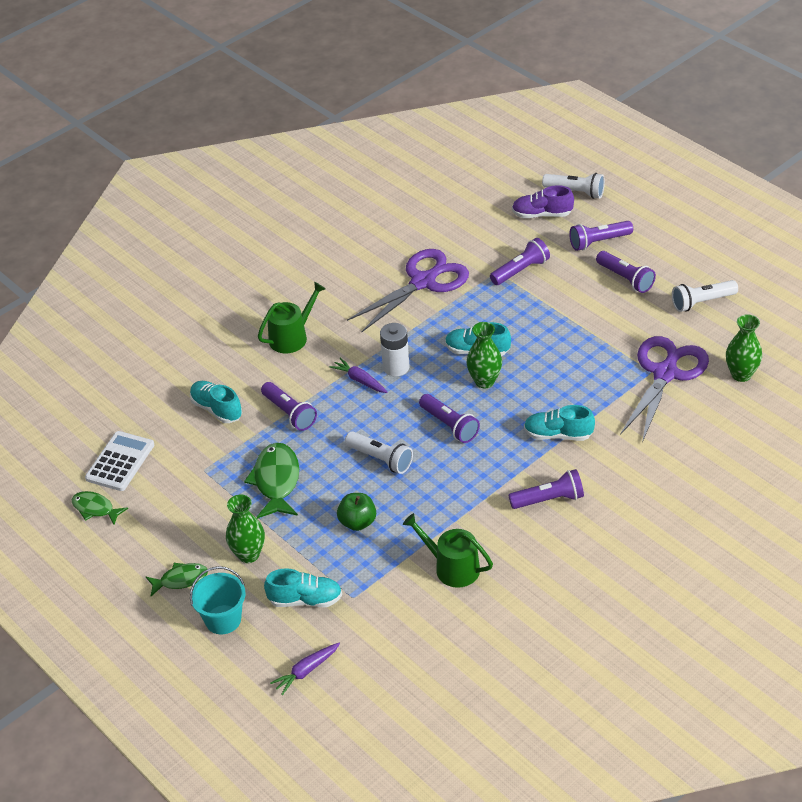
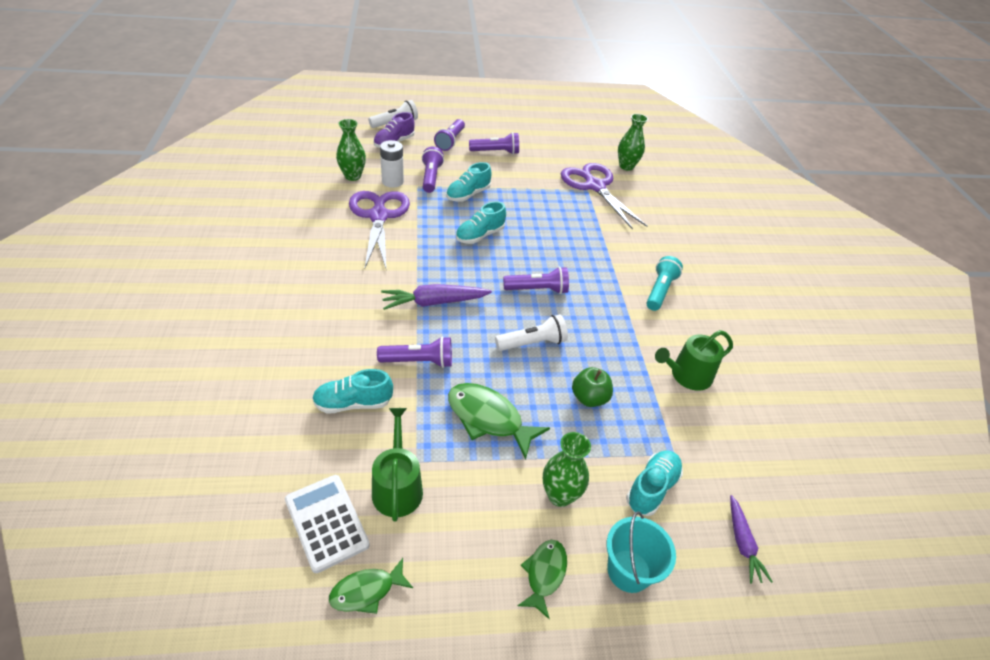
camera: 60 degrees left, 0 degrees up
green watering can [258,282,326,353] -> green watering can moved to [372,408,423,522]
purple carrot [330,358,387,393] -> purple carrot [381,284,492,310], size x1.58
white battery [380,323,410,377] -> white battery moved to [380,140,404,188]
green vase [466,322,502,388] -> green vase moved to [336,119,366,181]
purple flashlight [509,469,584,509] -> turquoise flashlight [646,256,683,311]
turquoise shoe [524,405,595,441] -> turquoise shoe moved to [446,162,492,202]
white flashlight [672,280,738,312] -> none

